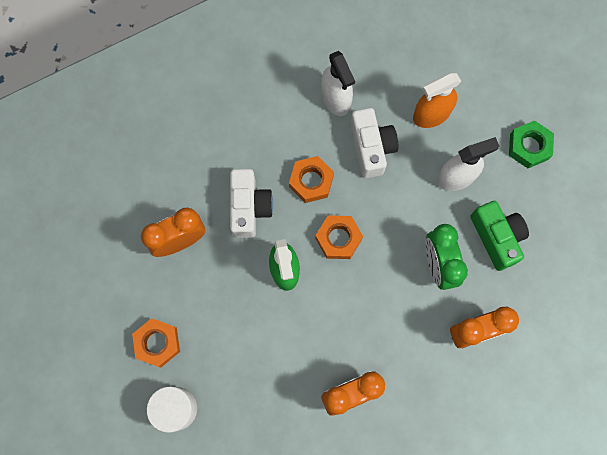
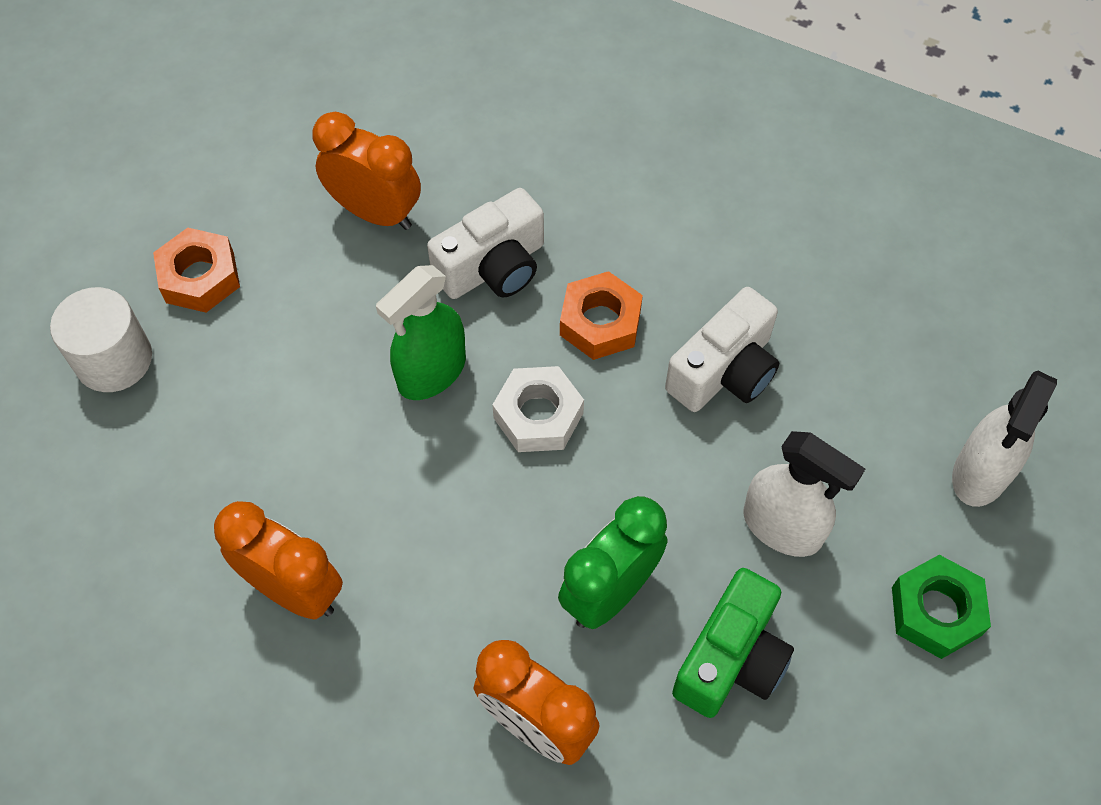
camera: 55 degrees right, 15 degrees down
orange nut [315,215,363,259] -> white nut [492,366,584,452]
white spray bottle [321,51,355,116] -> white spray bottle moved to [952,371,1057,507]
orange spray bottle [413,73,462,128] -> none

